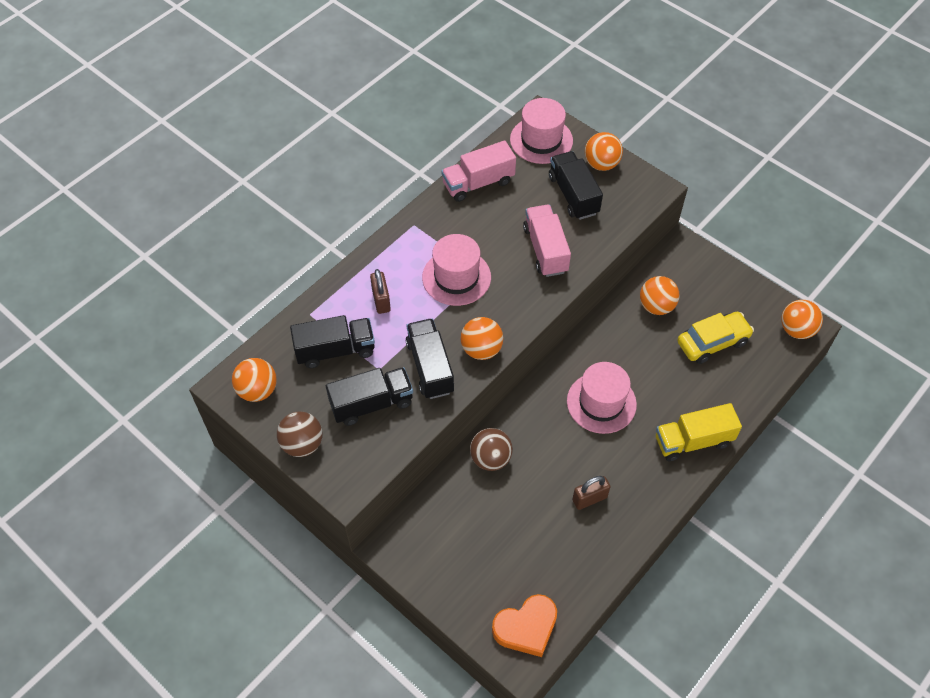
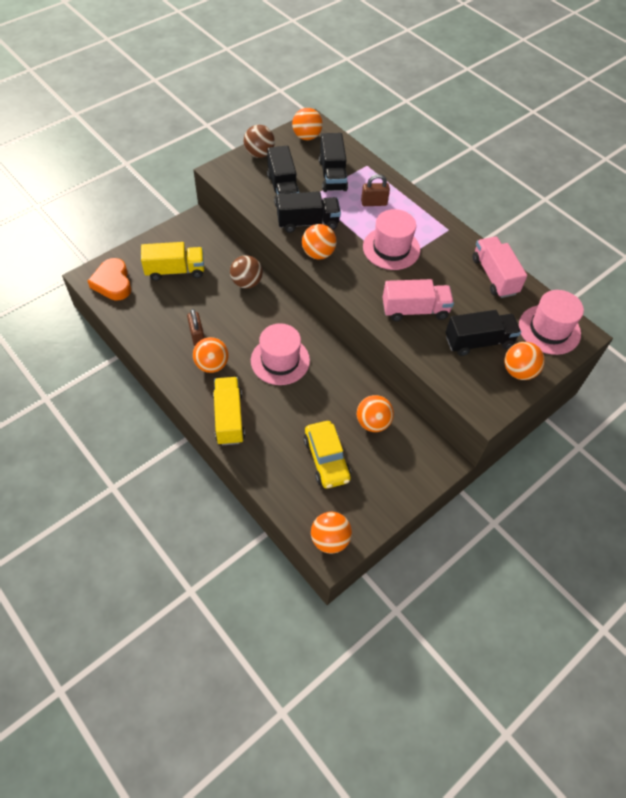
camera: 95 degrees right, 0 degrees up
none -> yellow truck [141,242,204,281]
none -> orange ball [193,337,229,373]

